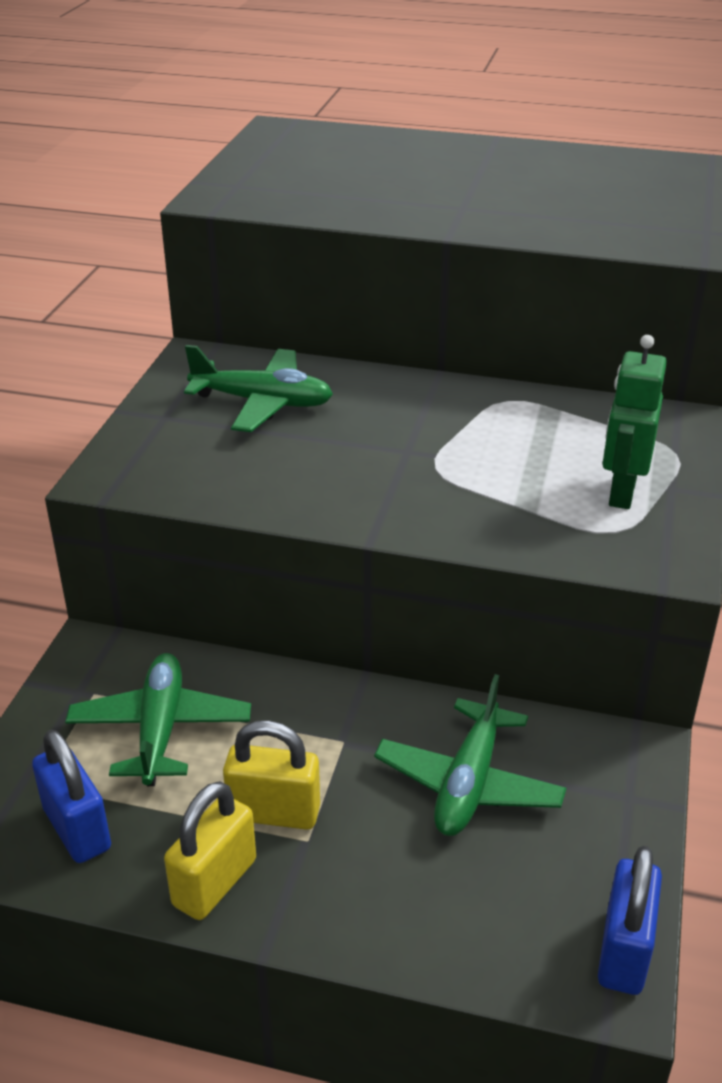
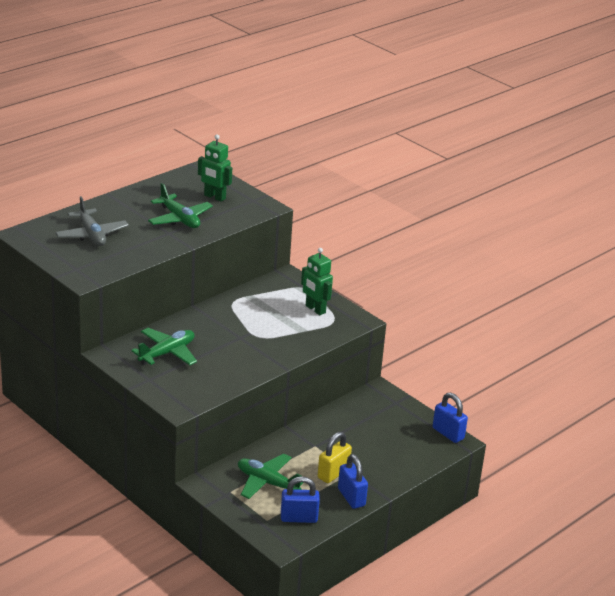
camera: 60 degrees left, 5 degrees down
yellow padlock [164,781,256,920] -> blue padlock [338,454,368,509]
green plane [374,674,566,836] -> green plane moved to [148,183,213,228]
none -> grey plane [55,196,129,246]
none -> green robot [198,135,232,202]

